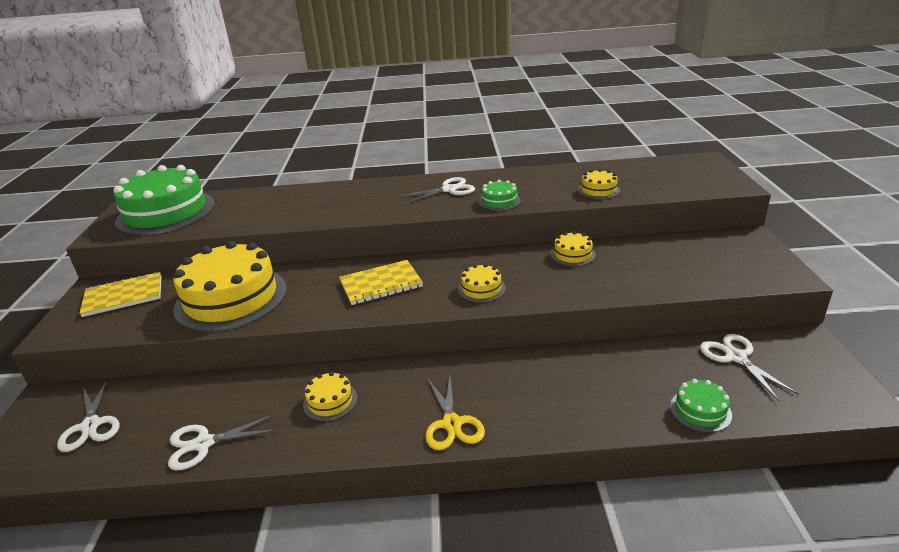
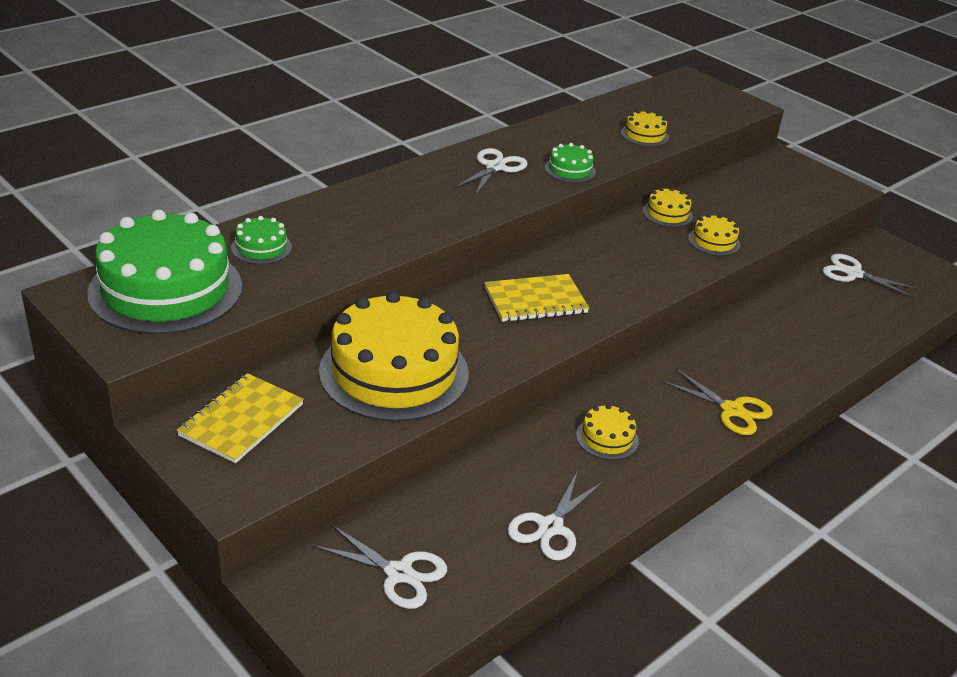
camera: 45 degrees left, 5 degrees up
yellow notebook [339,260,423,305] -> yellow notebook turned 45 degrees clockwise [484,274,589,322]
yellow cake [458,264,506,303] -> yellow cake moved to [688,214,740,256]
green cake [670,379,732,432] -> green cake moved to [231,216,292,264]

